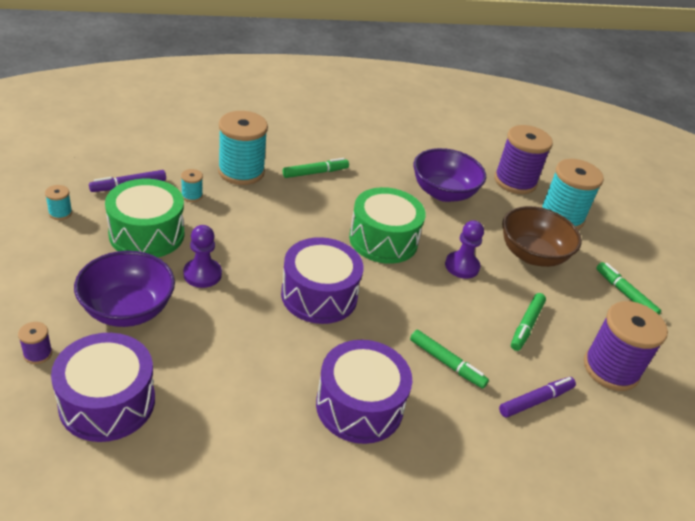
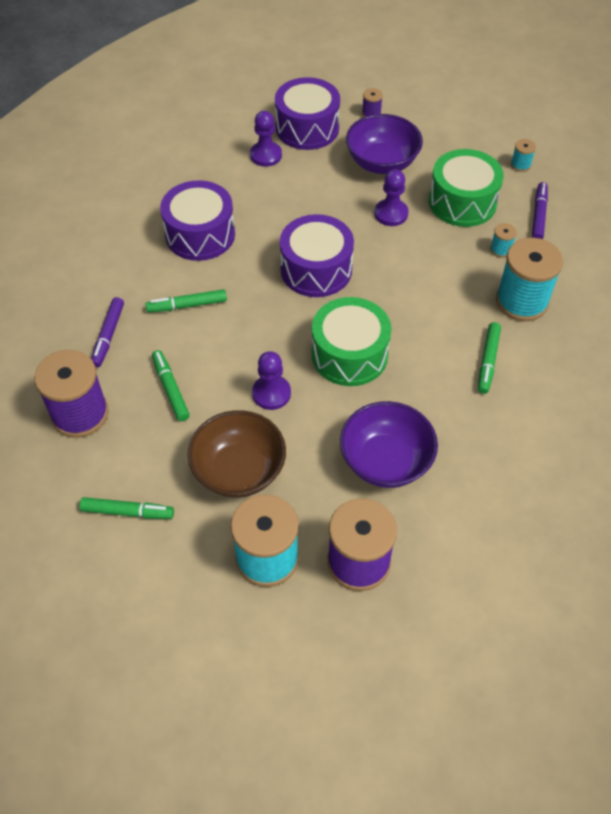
camera: 135 degrees right, 15 degrees up
none -> purple pawn [250,111,282,167]

